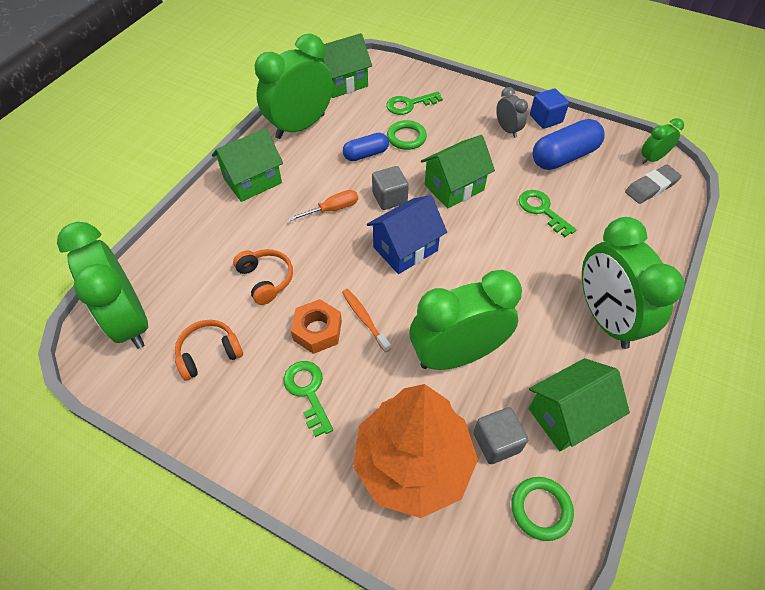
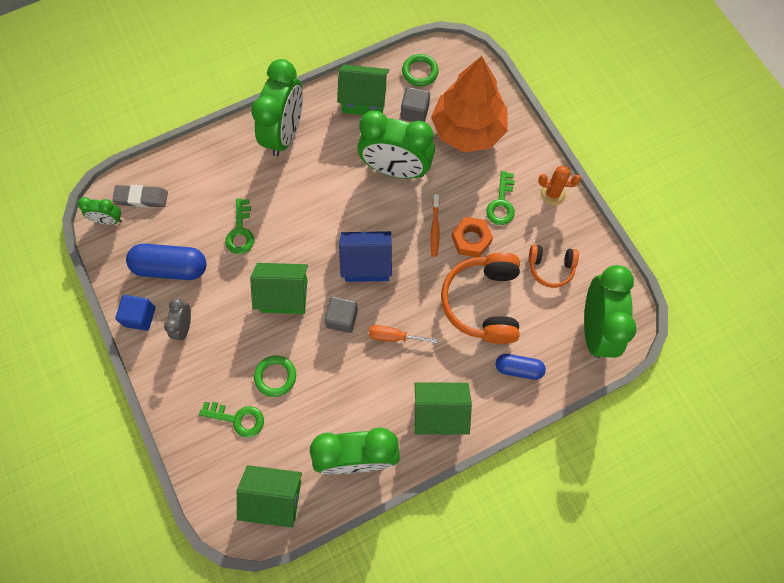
camera: 145 degrees left, 15 degrees up
orange headphones [233,249,293,305] -> orange headphones [441,252,520,344], size x1.80
blue capsule [343,133,389,161] -> blue capsule moved to [496,354,546,380]
none -> orange cactus [538,166,581,206]

